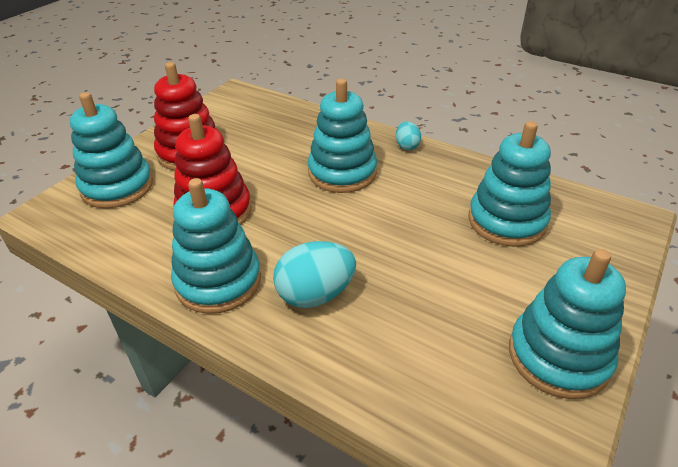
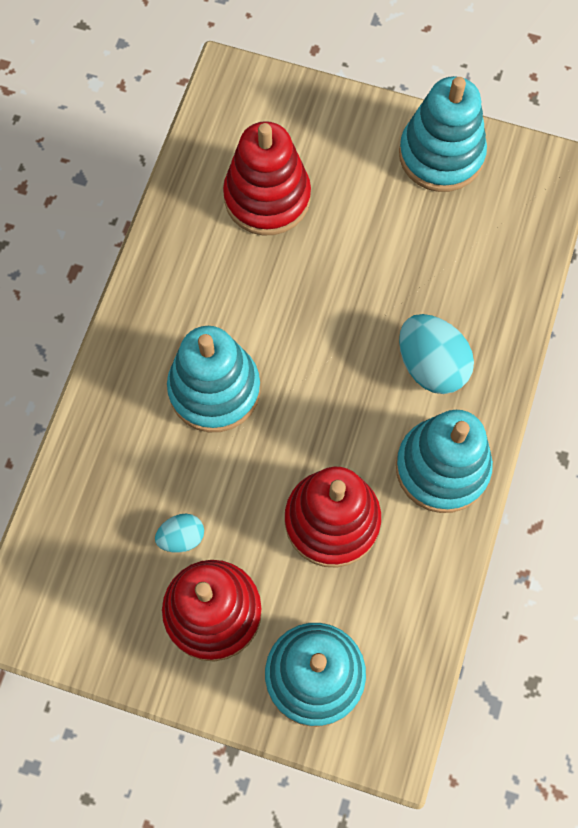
camera: 105 degrees left, 30 degrees up
turquoise egg [396,121,421,150] -> turquoise egg moved to [155,514,204,553]
turquoise stacking toy [468,121,551,247] -> red stacking toy [223,121,311,235]

